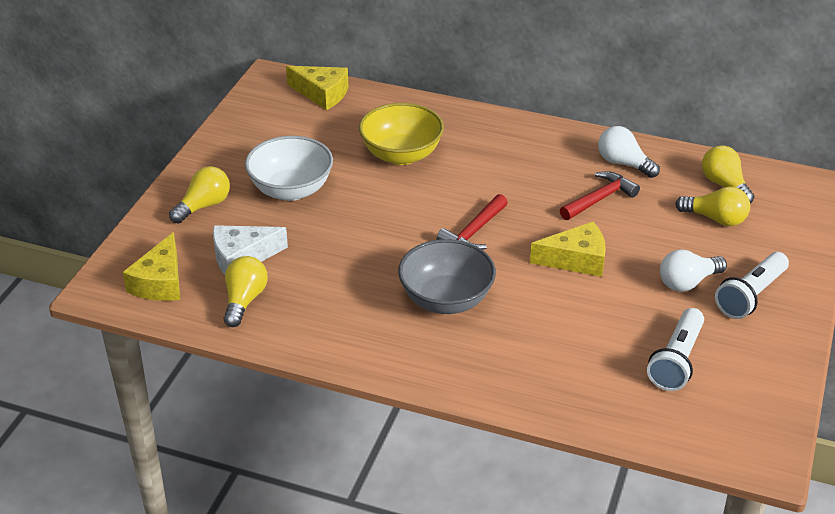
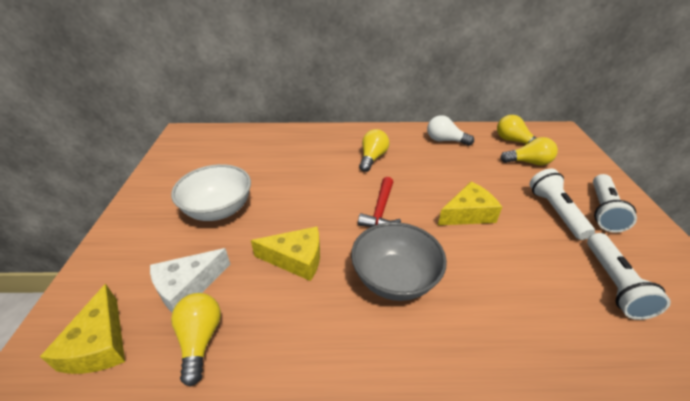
camera: 20 degrees left, 0 degrees up
yellow light bulb [169,166,230,223] -> yellow light bulb moved to [359,129,389,172]
yellow cheese [286,66,349,110] -> yellow cheese moved to [251,227,320,281]
yellow bowl [359,103,444,165] -> none
red hammer [560,171,640,220] -> none
white light bulb [660,249,727,292] -> white flashlight [530,169,595,240]

